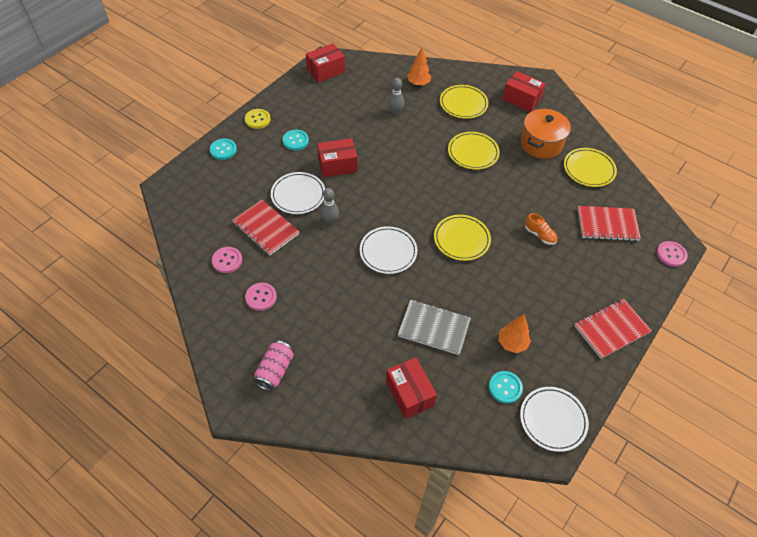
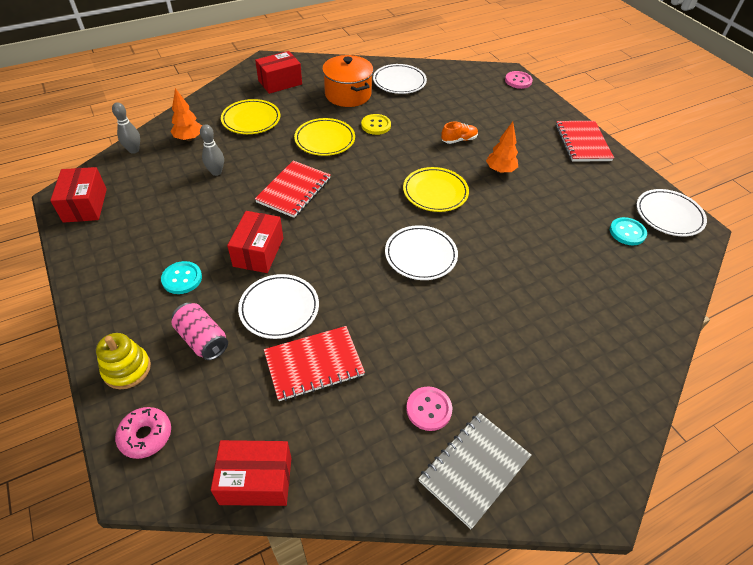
camera: 65 degrees left, 5 degrees down
turquoise button [210,138,237,160] -> yellow stacking toy [96,333,151,389]
pink button [212,247,242,273] -> none
yellow button [245,109,271,129] -> yellow button moved to [361,114,391,135]
pink can [253,341,294,391] -> pink can moved to [172,303,228,360]
grey bowling pin [321,188,339,225] -> grey bowling pin moved to [112,102,140,154]
red box [386,357,437,419] -> red box moved to [211,440,292,506]
grey notebook [398,300,471,355] -> grey notebook moved to [418,413,532,529]
orange tree [498,314,531,353] -> orange tree moved to [486,122,518,173]
yellow plate [564,148,617,187] -> white plate [373,64,427,94]
red notebook [578,206,641,241] -> red notebook moved to [255,161,330,218]
none -> pink donut [115,407,171,459]

